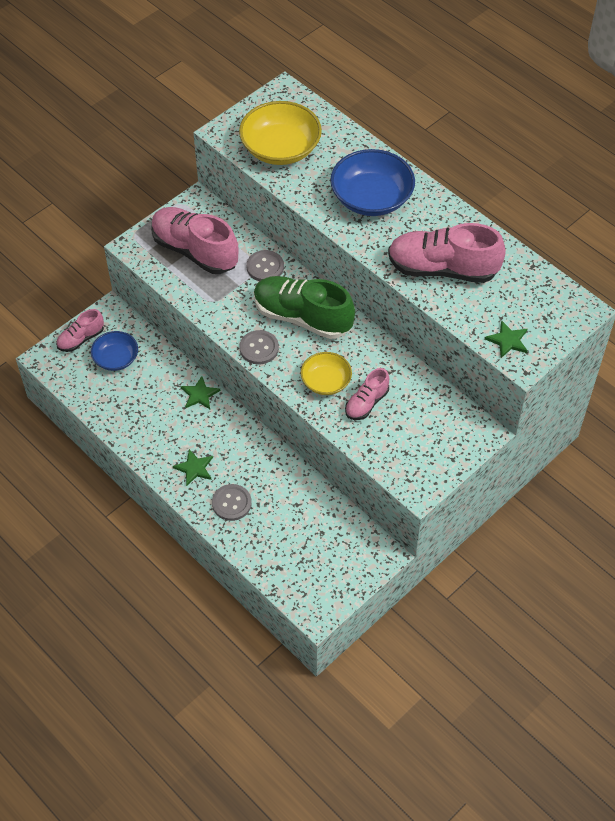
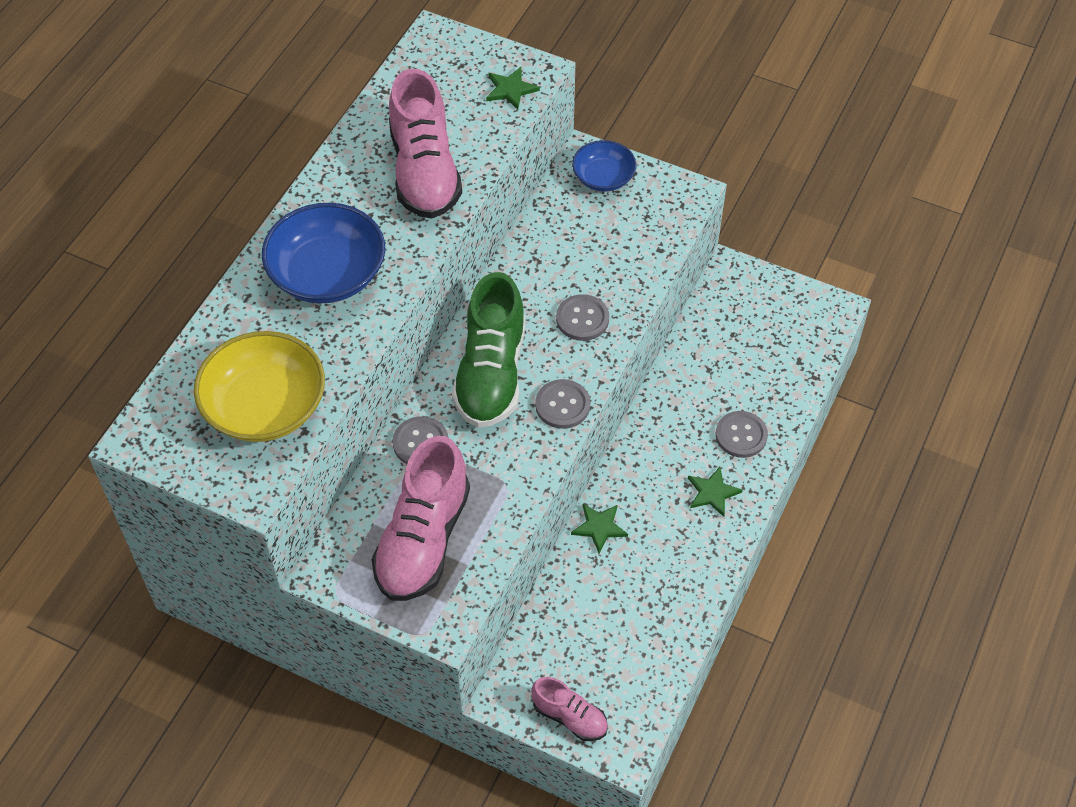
camera: 110 degrees left, 0 degrees up
blue bowl [91,331,138,371] -> blue bowl moved to [572,140,636,192]
yellow bowl [301,352,352,395] -> grey button [556,294,609,341]
pink shoe [345,368,389,420] -> none

